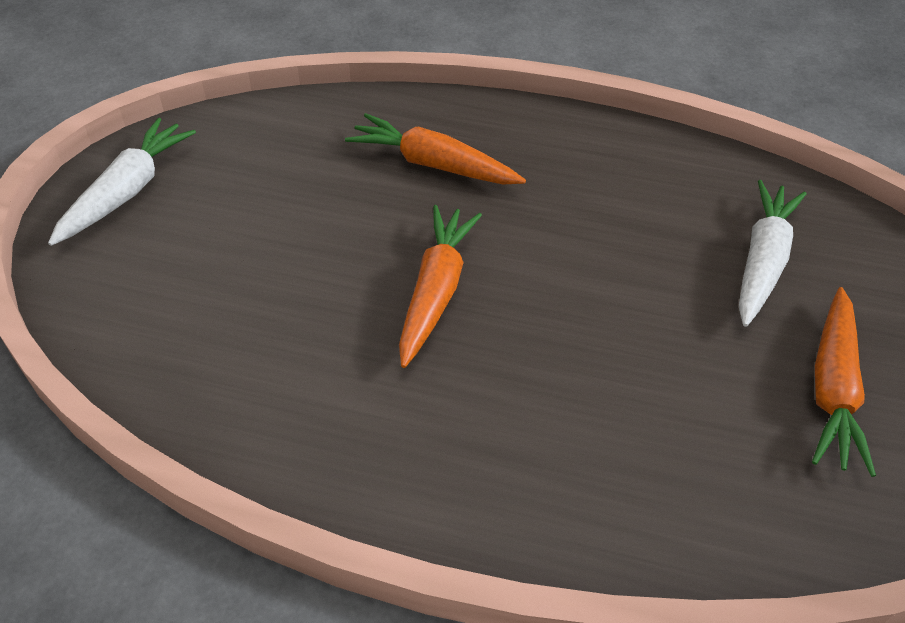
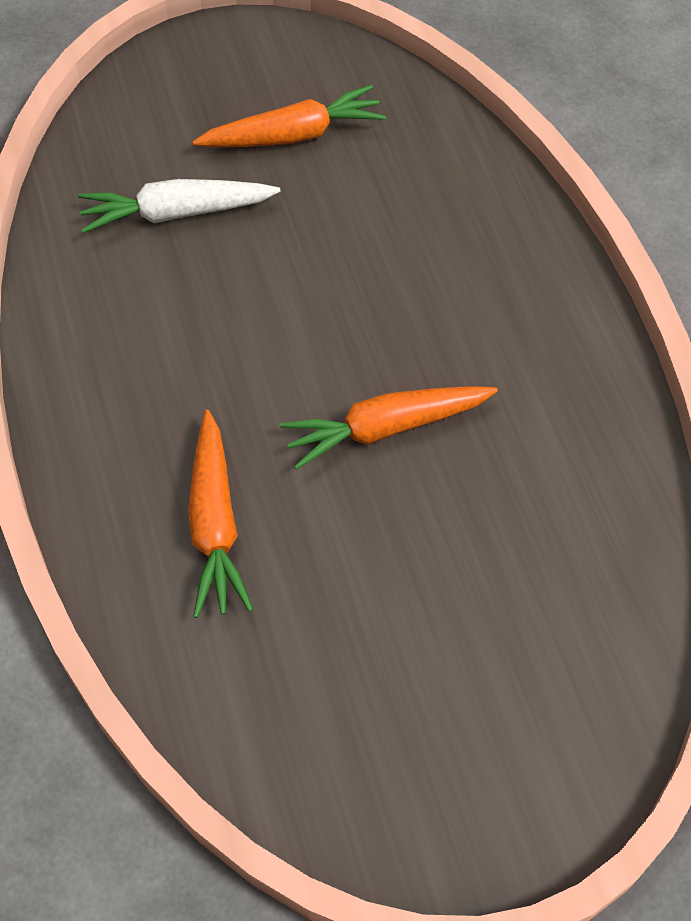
camera: 120 degrees left, 10 degrees up
white carrot [48,118,196,246] -> none

